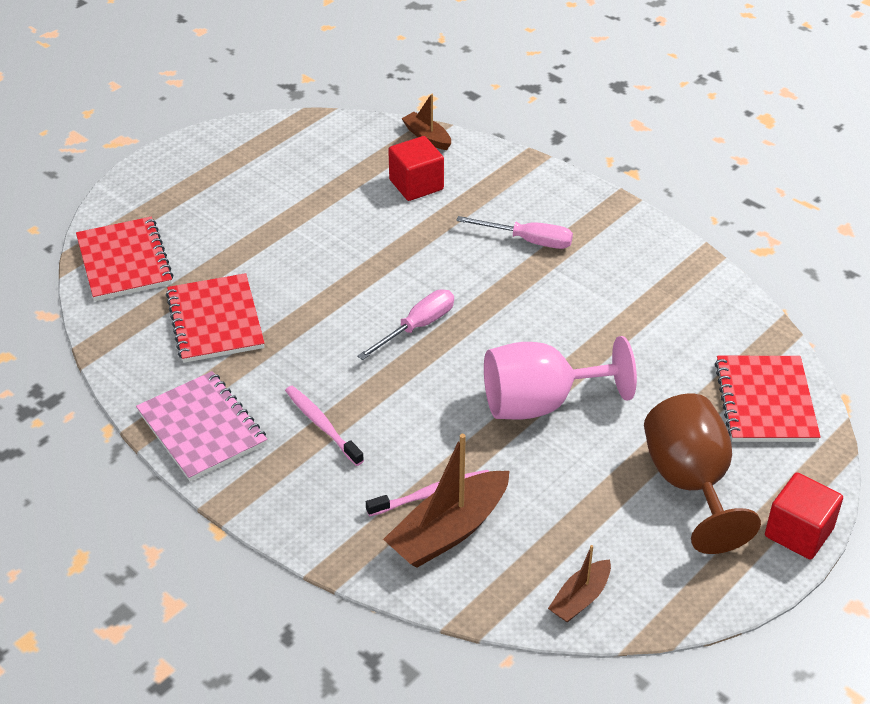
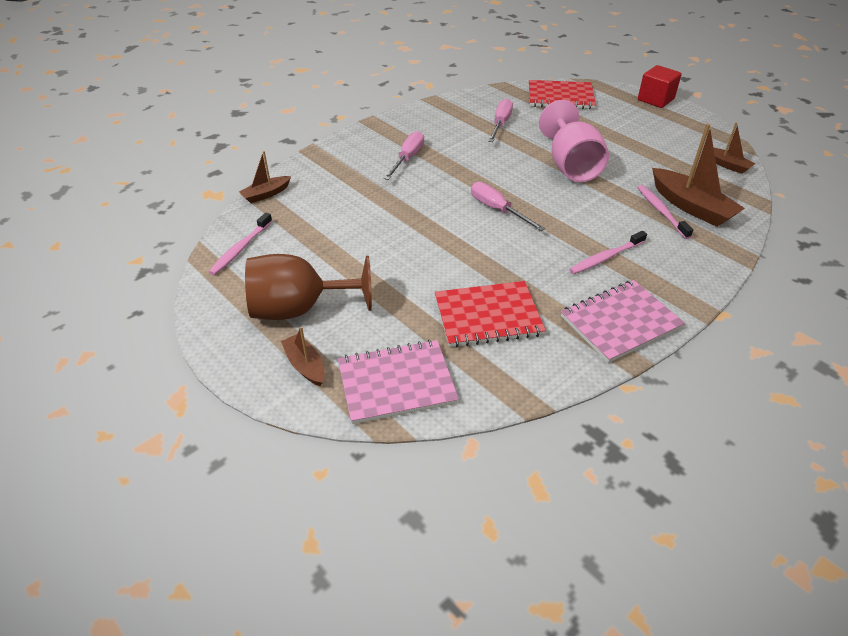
camera: 85 degrees left, 0 degrees up
red notebook [76,217,173,301] -> pink notebook [338,340,459,424]
red cube [388,136,444,201] -> none
brown goblet [644,394,761,554] -> brown goblet moved to [245,254,372,320]
none -> pink toothbrush [209,213,272,275]
none -> brown boat [281,326,325,387]
none -> pink screwdriver [488,99,513,142]

